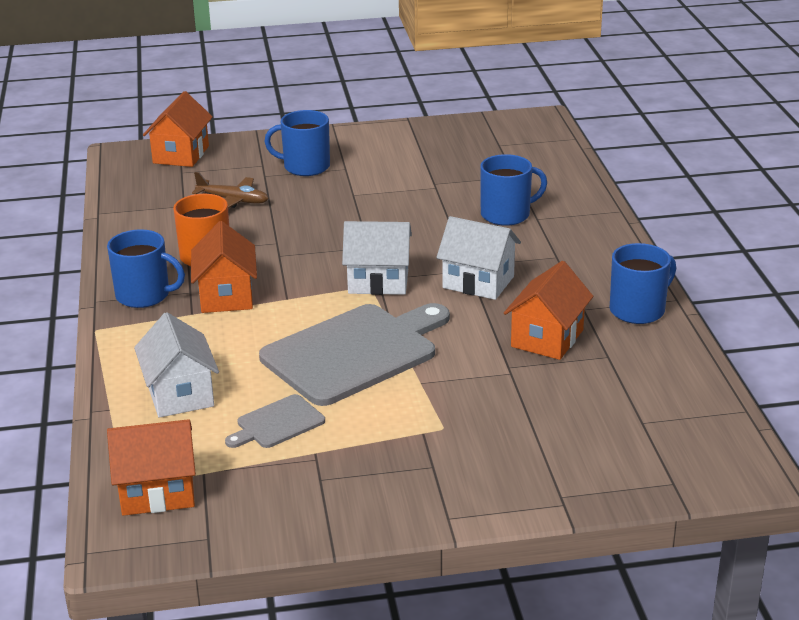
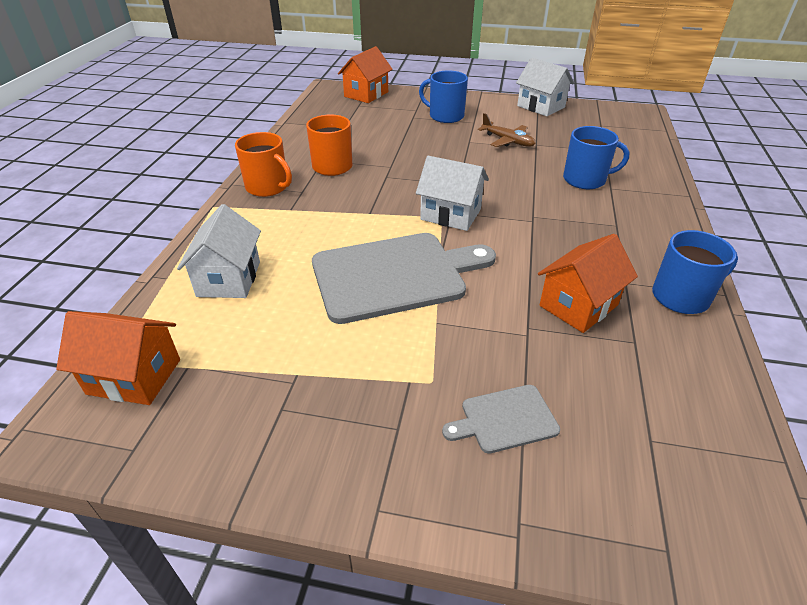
camera: 20 degrees right, 10 degrees up
blue mug [107,229,185,308] -> orange mug [235,132,292,197]
orange house [191,221,257,313] -> none
brown plane [192,172,269,208] -> brown plane moved to [478,113,536,147]
grey cutting board [225,394,325,448] -> grey cutting board moved to [442,385,560,454]
white house [436,216,521,300] -> white house moved to [516,58,574,116]

